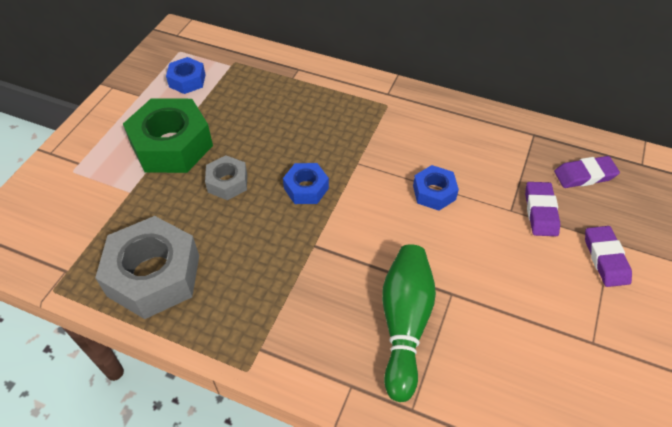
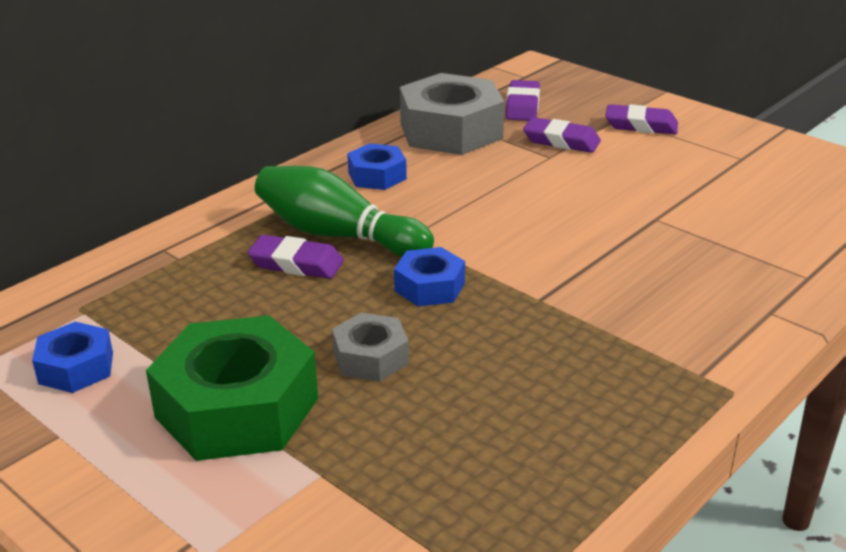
camera: 70 degrees left, 20 degrees down
grey nut [95,216,199,319] -> grey nut moved to [400,73,504,155]
green bowling pin [382,244,436,402] -> green bowling pin moved to [255,166,434,257]
blue nut [413,165,459,211] -> blue nut moved to [347,143,407,190]
none -> purple eraser [248,235,344,279]

